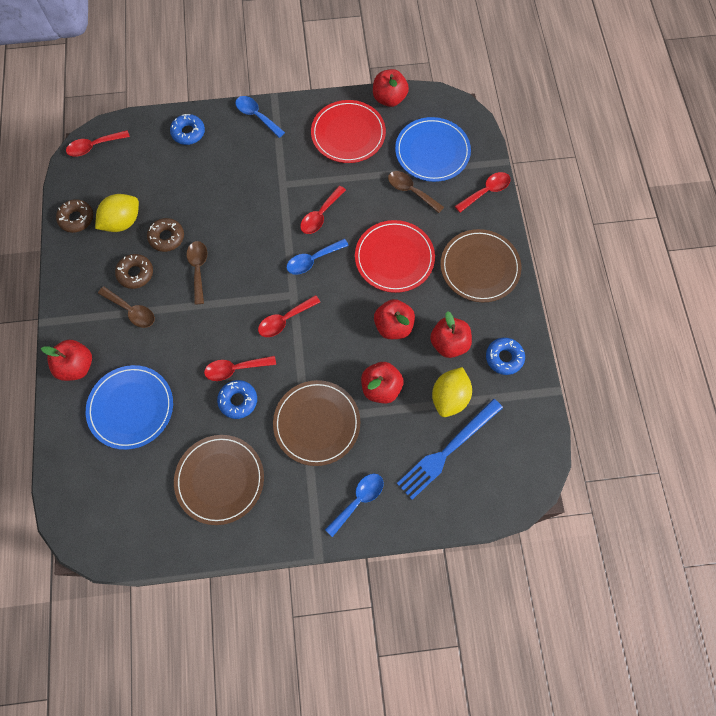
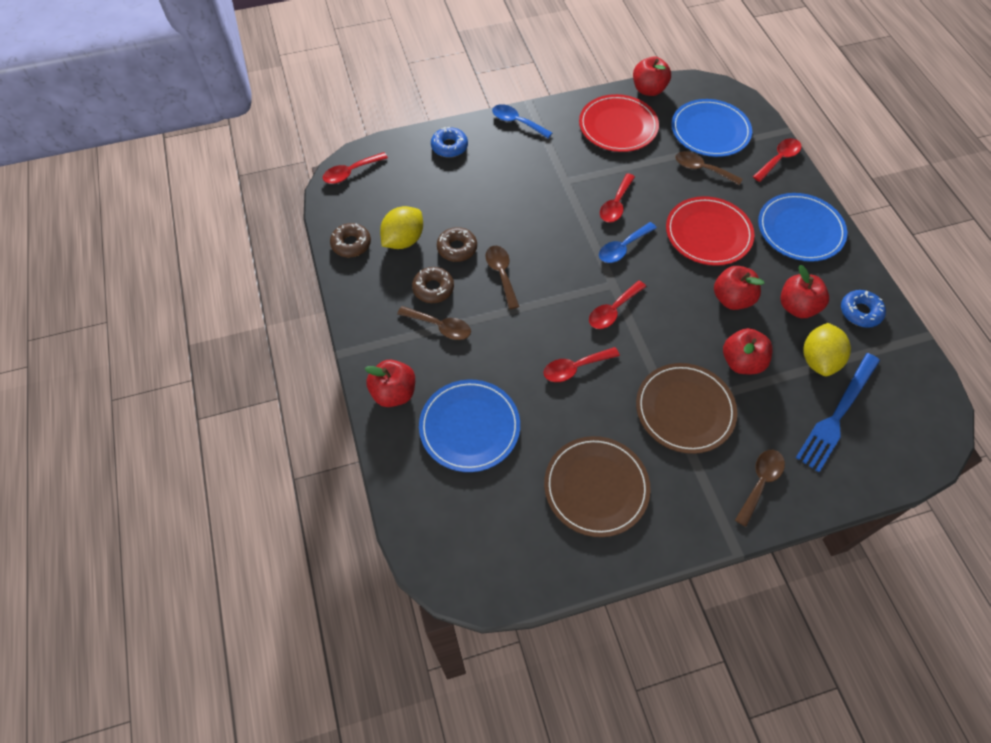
camera: 10 degrees left, 10 degrees down
blue donut [217,380,257,419] -> none
blue spoon [325,474,384,537] -> brown spoon [735,450,785,527]
brown plate [441,229,521,302] -> blue plate [758,193,847,262]

